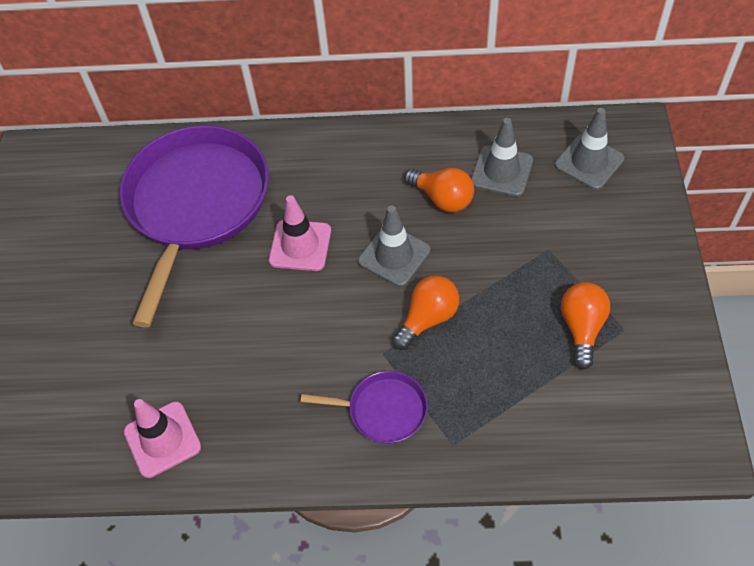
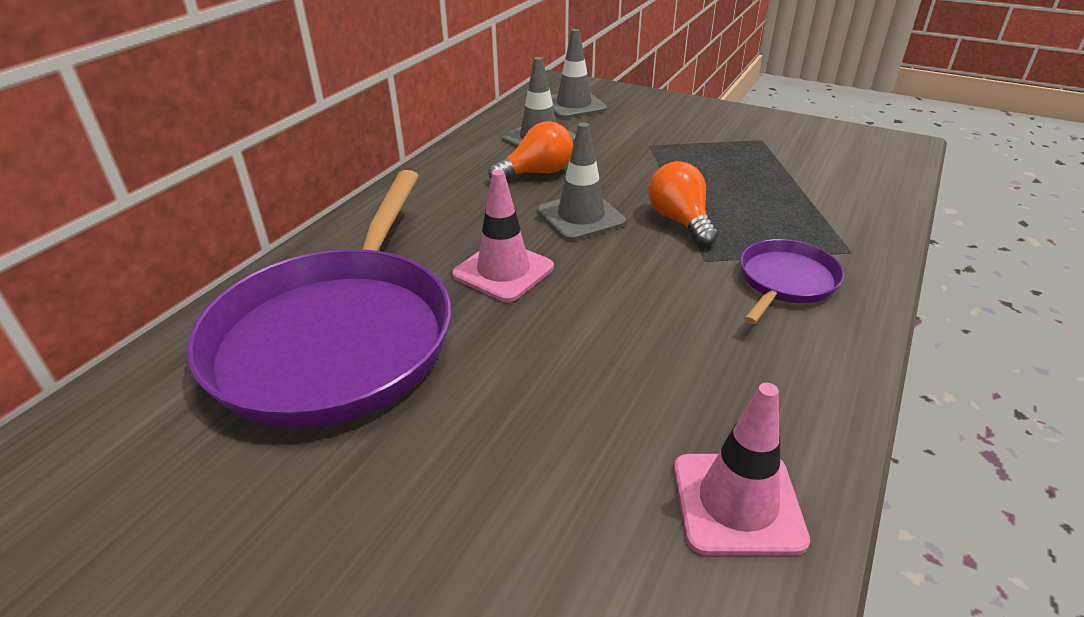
camera: 65 degrees left, 20 degrees down
purple pan [119,125,269,328] -> purple pan turned 120 degrees counterclockwise [187,170,451,428]
orange light bulb [561,282,610,370] -> none

